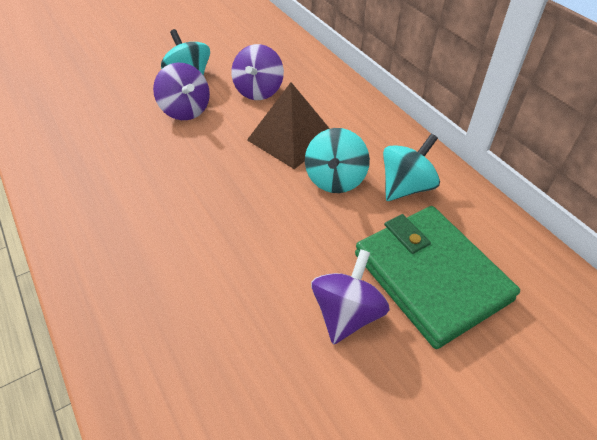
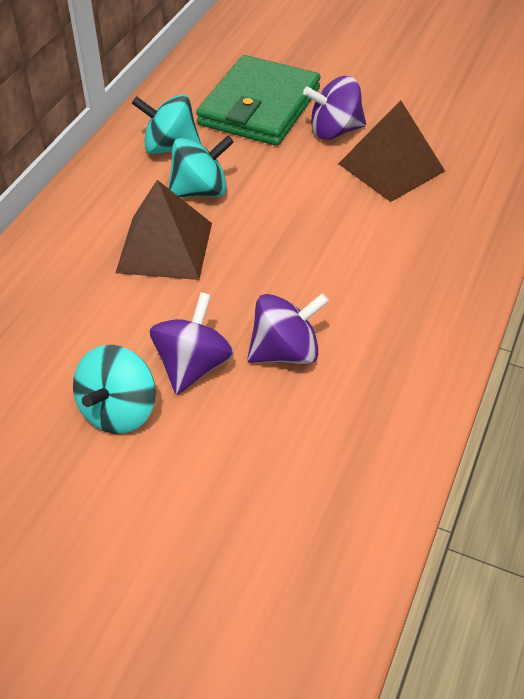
camera: 125 degrees left, 0 degrees up
purple spinning top [231,44,284,100] -> purple spinning top moved to [247,293,329,365]
none -> brown pyramid [338,100,445,202]

